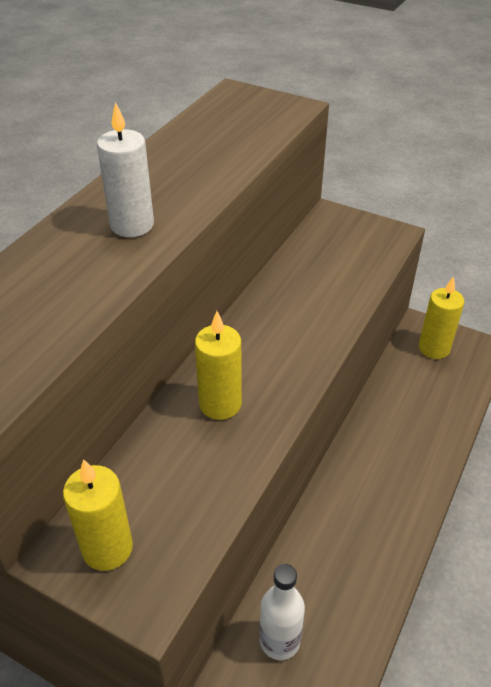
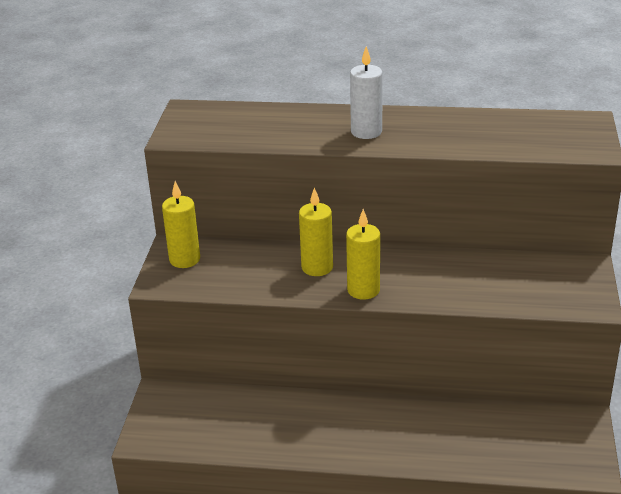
camera: 70 degrees right, 10 degrees down
white bottle [259,564,305,660] -> none
yellow candle [419,276,464,359] -> yellow candle moved to [346,209,380,300]

